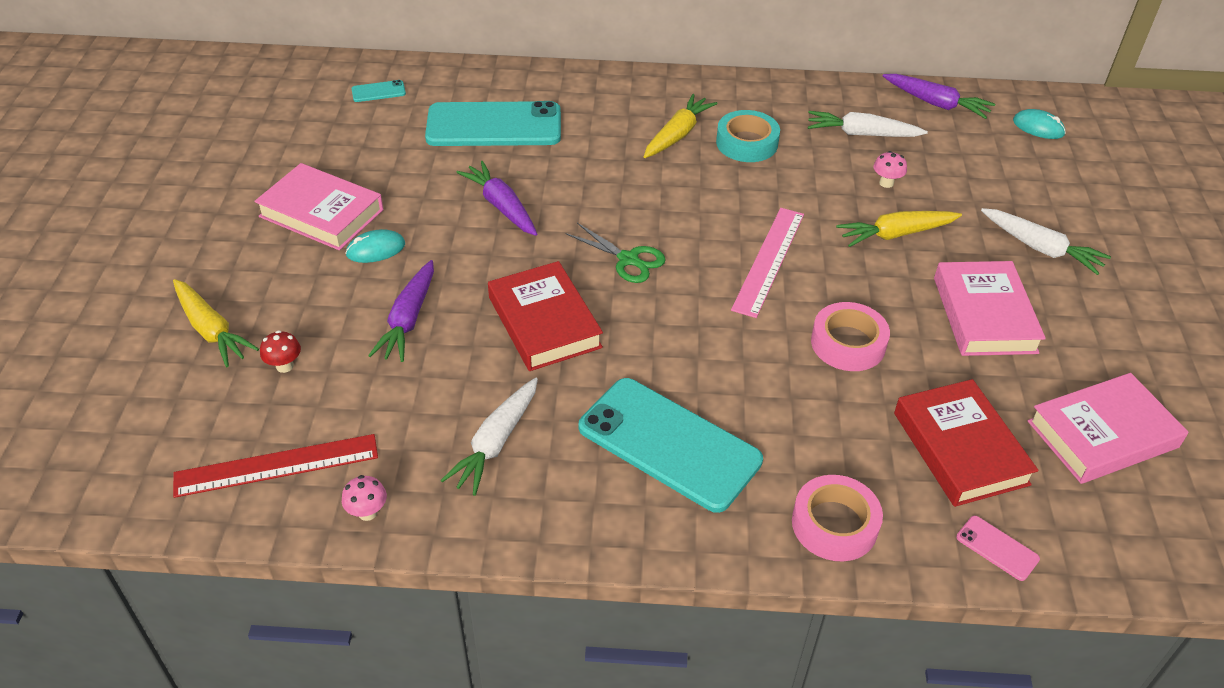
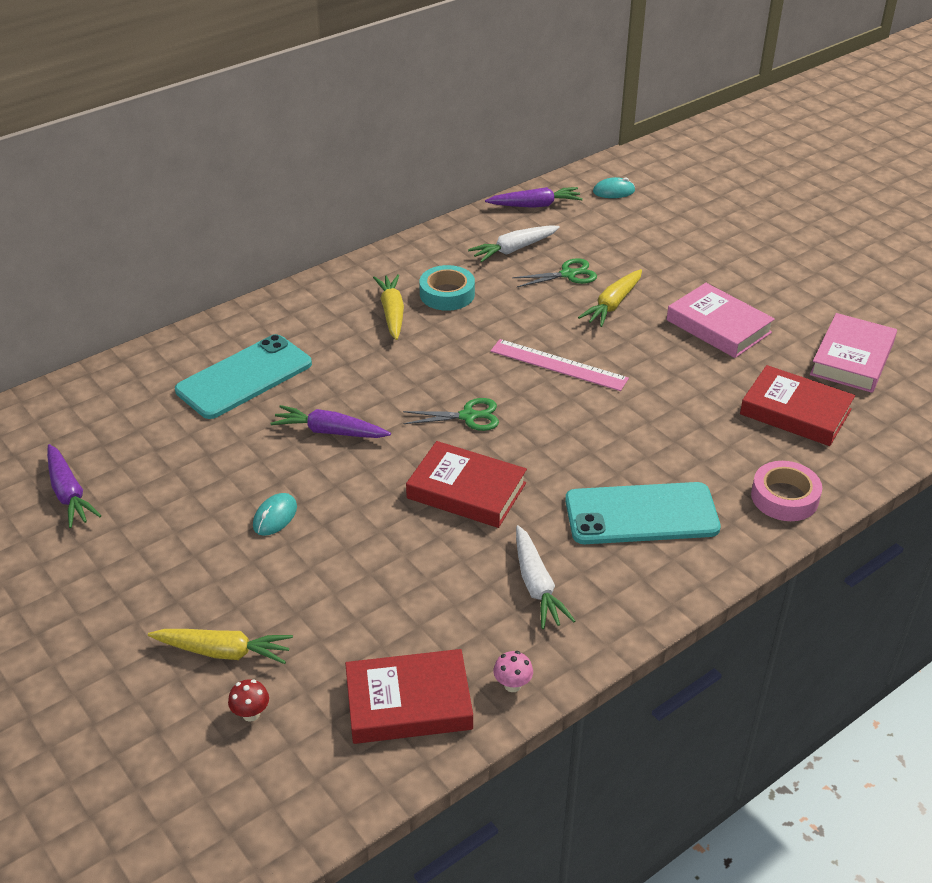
camera: 40 degrees left, 5 degrees down
red ruler [173,434,378,498] -> red book [345,649,473,744]
pink book [254,163,384,250] -> none
red mushroom [260,330,301,373] -> red mushroom moved to [228,679,269,722]
turquoise phone [351,80,406,102] -> none
purple carrot [368,260,434,362] -> purple carrot moved to [47,444,101,528]
pink ruler [731,208,804,318] -> pink ruler turned 45 degrees counterclockwise [491,339,629,391]
pink tape [811,302,890,371] -> none
pink mushroom [873,151,907,188] -> green scissors [512,258,597,287]
pink phone [956,516,1040,581] -> none
white carrot [981,208,1111,275] -> none

